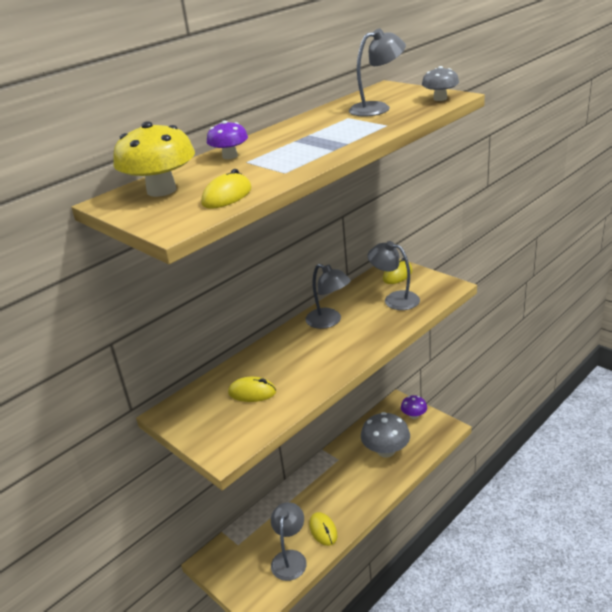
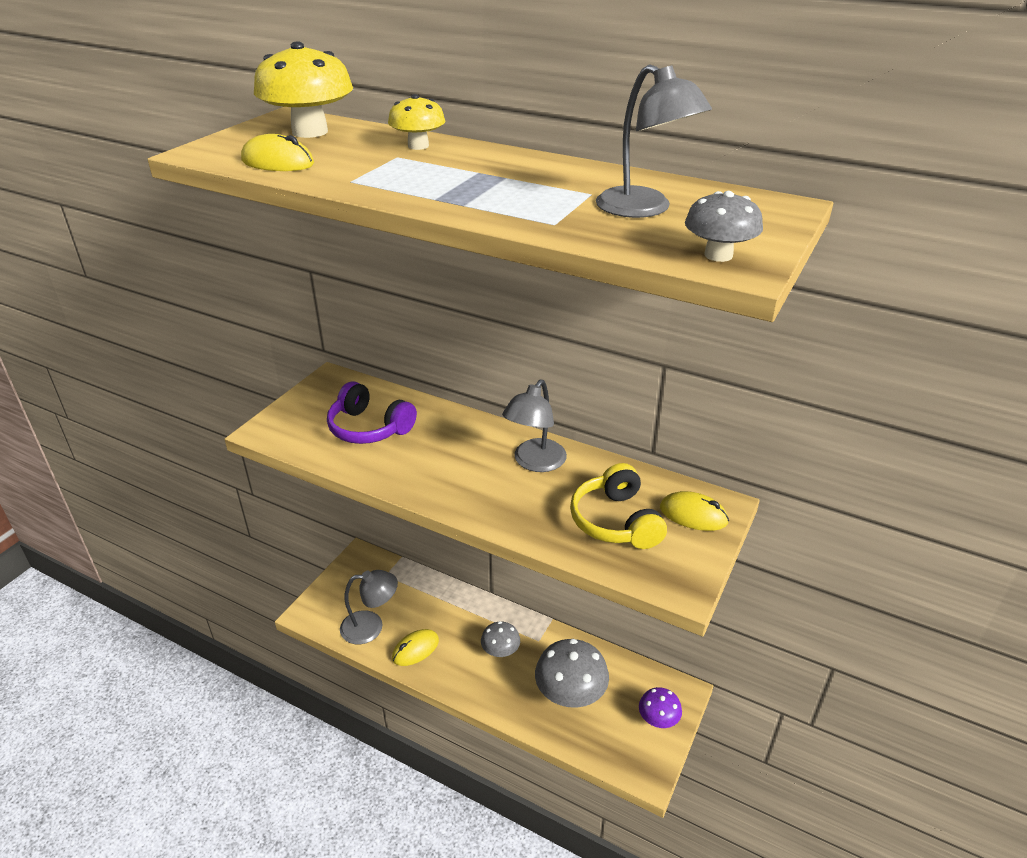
camera: 70 degrees right, 5 degrees up
purple mushroom [207,121,248,159] -> yellow mushroom [388,94,445,150]
yellow mouse [228,377,276,402] -> purple headphones [327,381,417,444]
grey lamp [368,241,420,310] -> yellow headphones [570,463,667,549]
none -> grey mushroom [481,621,520,657]

